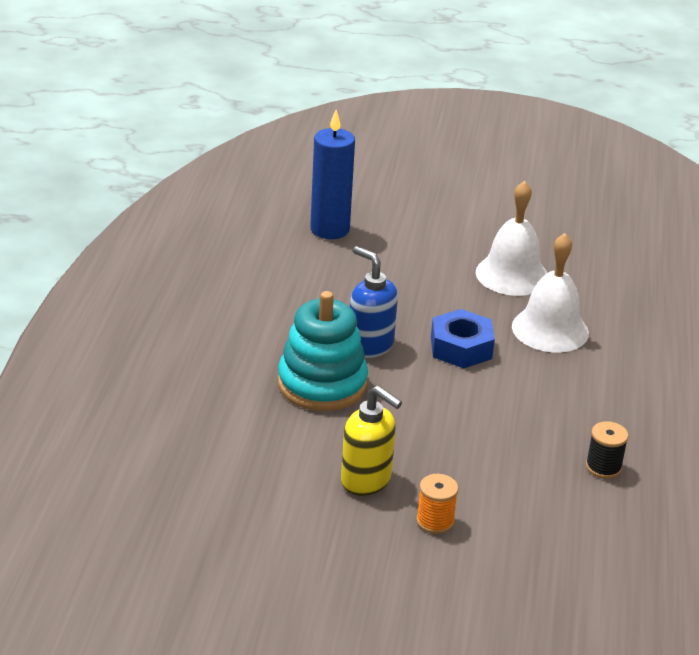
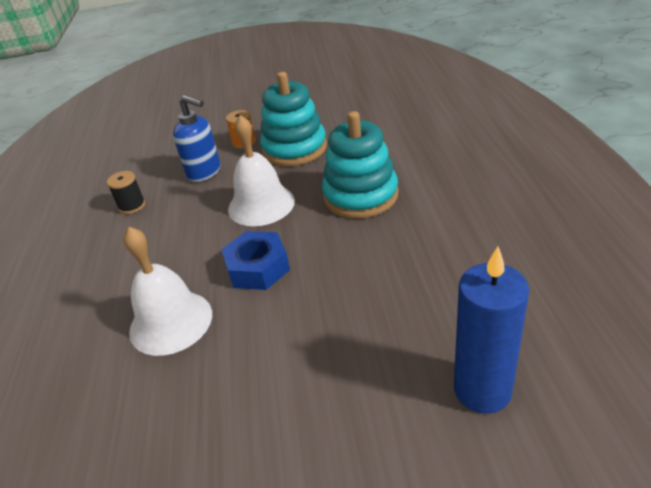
camera: 170 degrees right, 5 degrees up
yellow soap dispenser [341,386,402,496] -> turquoise stacking toy [260,72,327,166]
blue soap dispenser [350,246,398,358] -> blue soap dispenser moved to [173,95,221,182]
white bell [476,181,547,296] -> white bell moved to [228,115,295,226]

